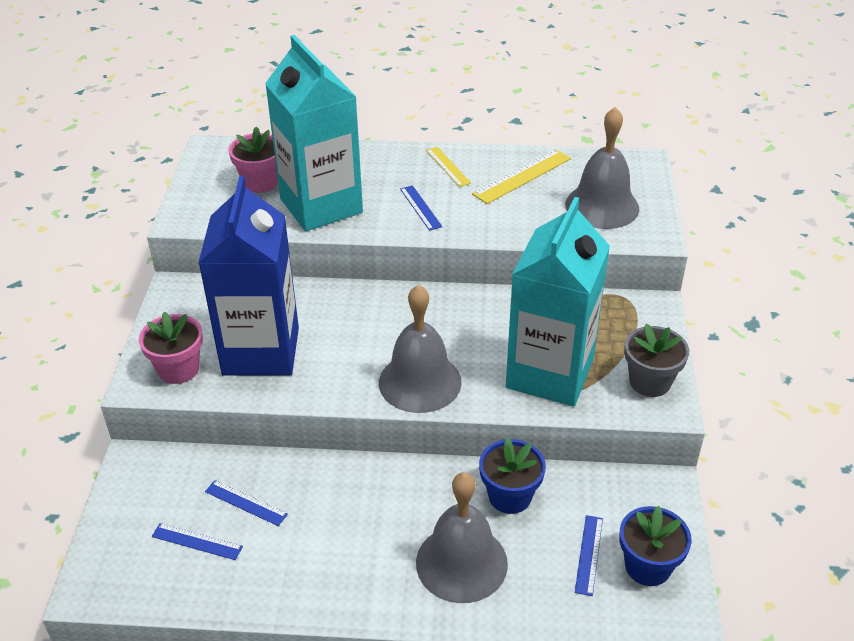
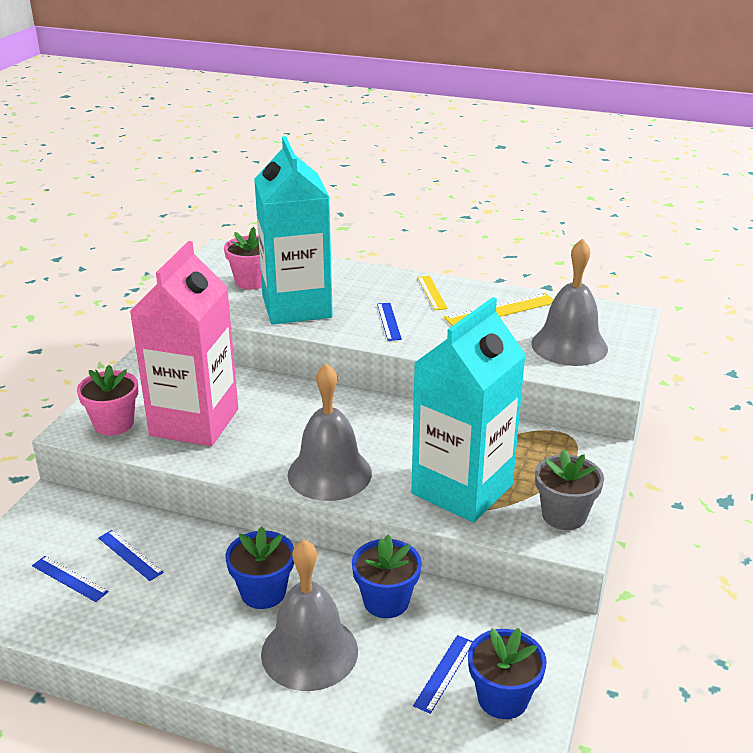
camera: 15 degrees right, 10 degrees down
blue carton [198,176,299,376] -> pink carton [129,241,238,446]
none -> blue flower pot [225,526,294,609]

